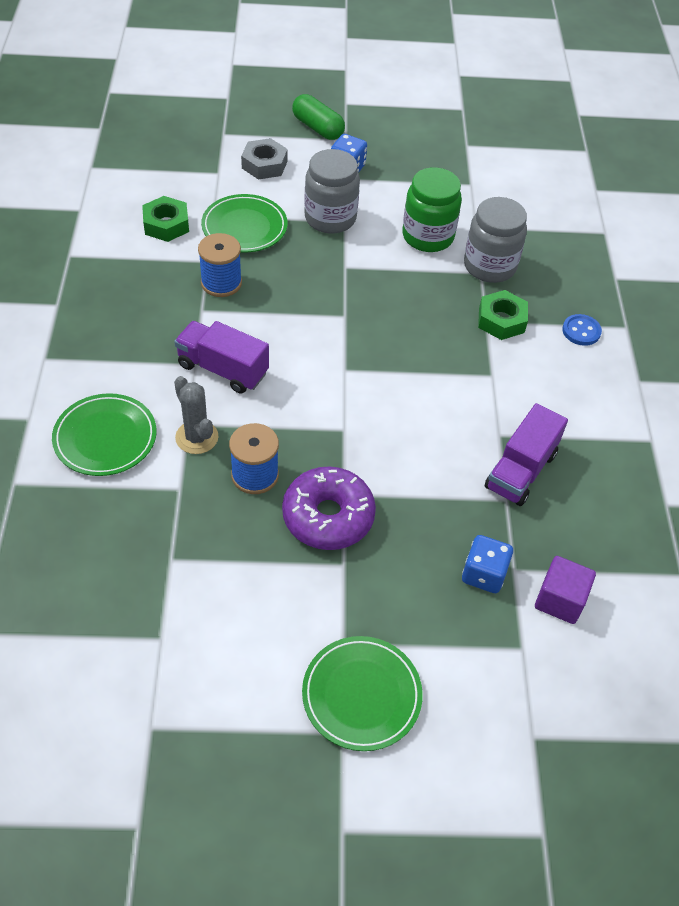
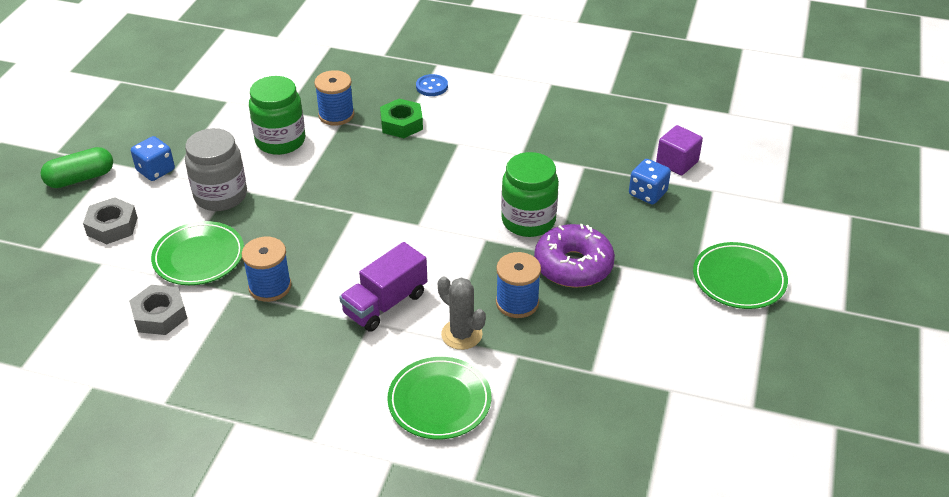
camera: 70 degrees left, 10 degrees down
green nut [142,196,189,242] -> grey nut [129,285,187,335]
grey cactus [174,376,219,454] -> grey cactus turned 60 degrees clockwise [438,276,486,350]
grey jar [464,197,527,283] -> blue spool [314,70,354,126]
purple truck [485,403,568,506] -> none
none -> green jar [501,152,559,237]

